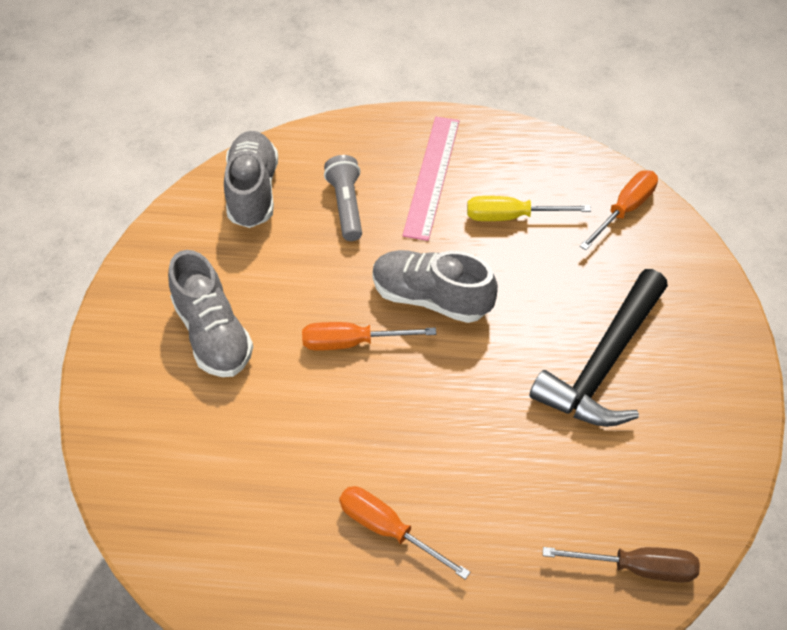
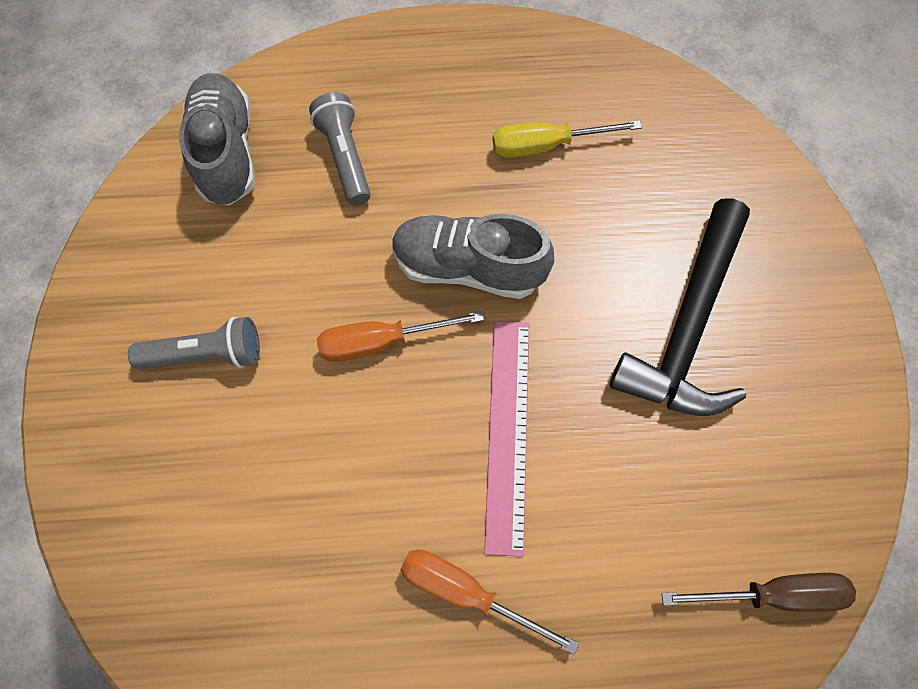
camera: 10 degrees left, 15 degrees up
grey shoe [168,250,253,377] -> grey flashlight [128,317,260,370]
pink ruler [402,117,459,241] -> pink ruler moved to [484,321,529,557]
orange screwdriver [580,170,658,250] -> none

